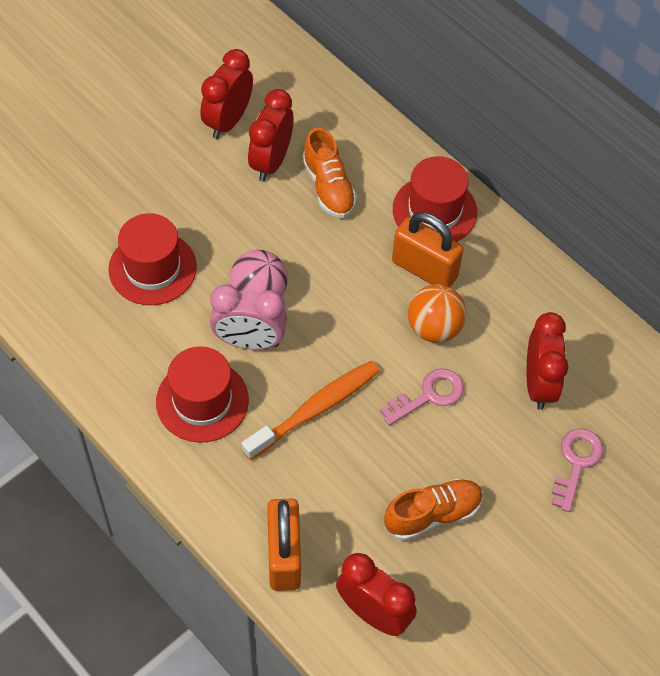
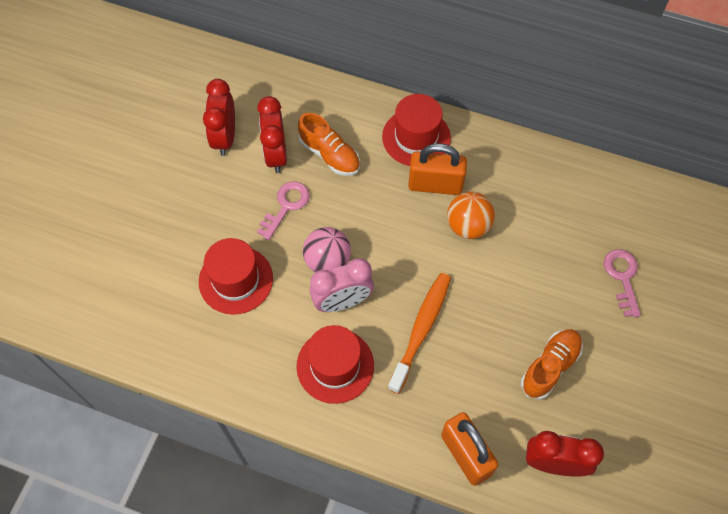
camera: 25 degrees left, 5 degrees up
pink key [380,368,464,426] -> pink key moved to [257,181,310,240]
red clock [527,312,568,410] -> none

